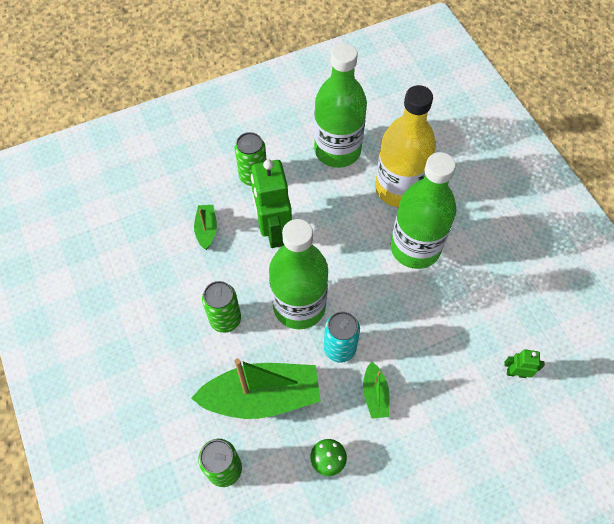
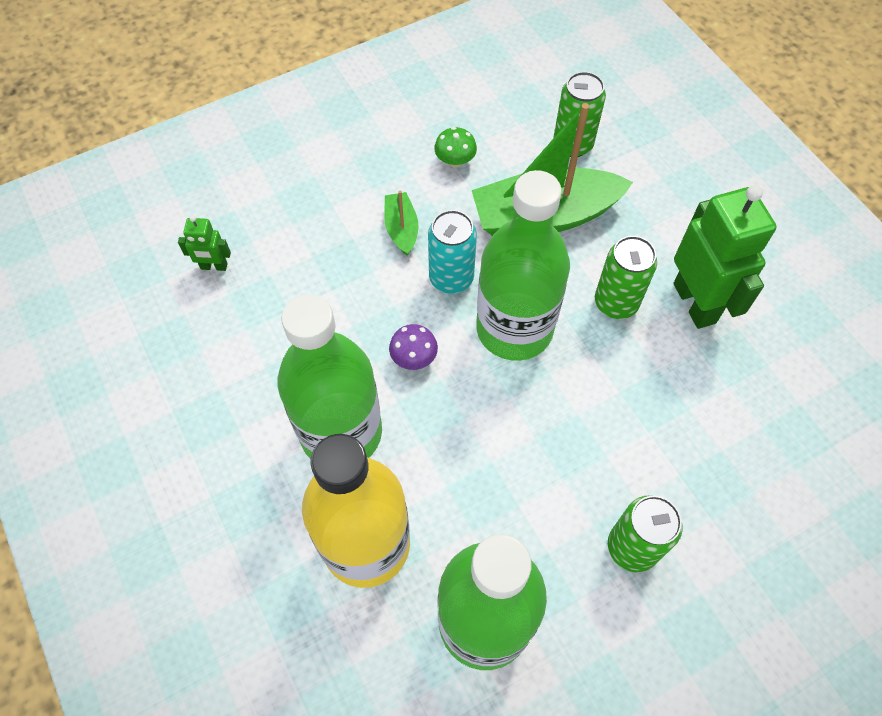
camera: 175 degrees right, 0 degrees up
green boat [194,205,217,250] -> none
green robot [251,160,292,248] -> green robot moved to [674,185,777,329]
none -> purple mushroom [389,324,438,370]

